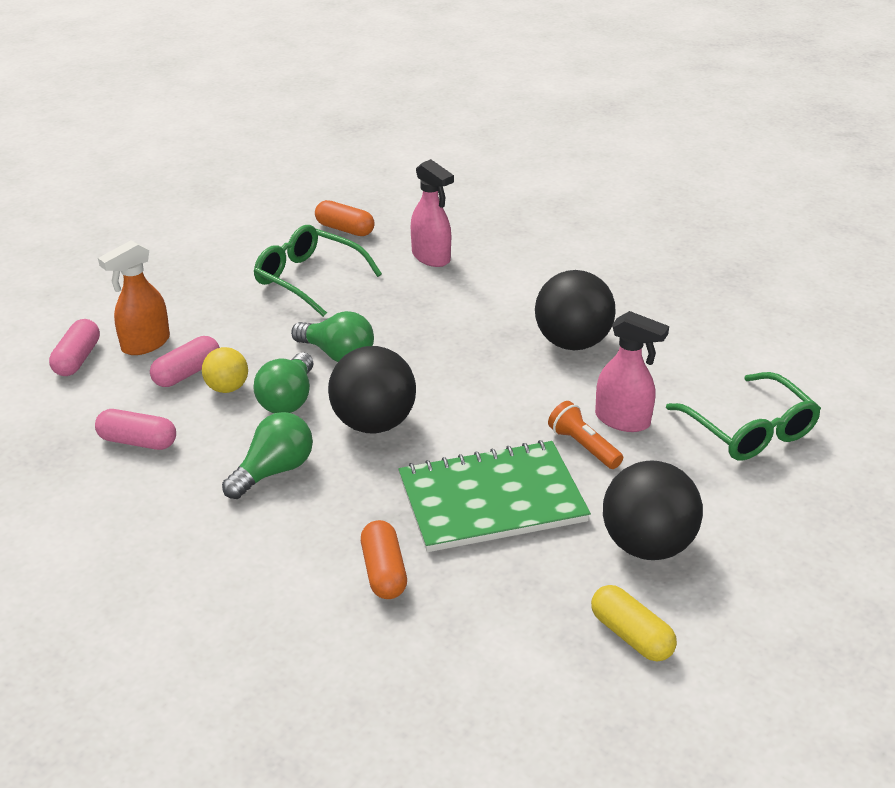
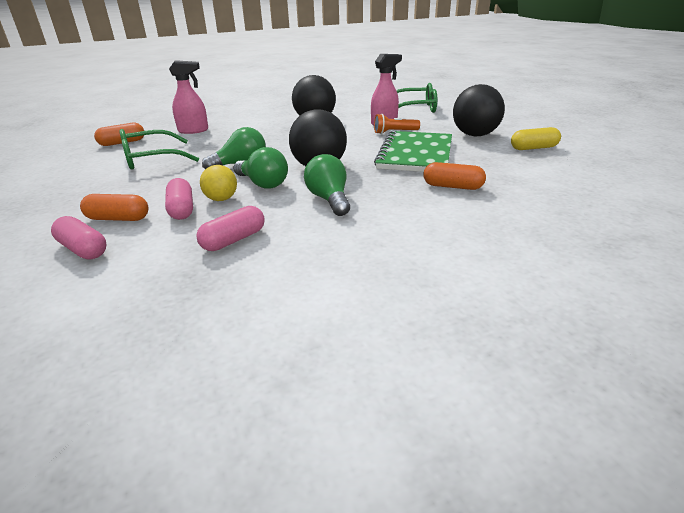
camera: 60 degrees left, 5 degrees down
orange spray bottle [98,240,170,355] -> orange capsule [80,194,148,221]

